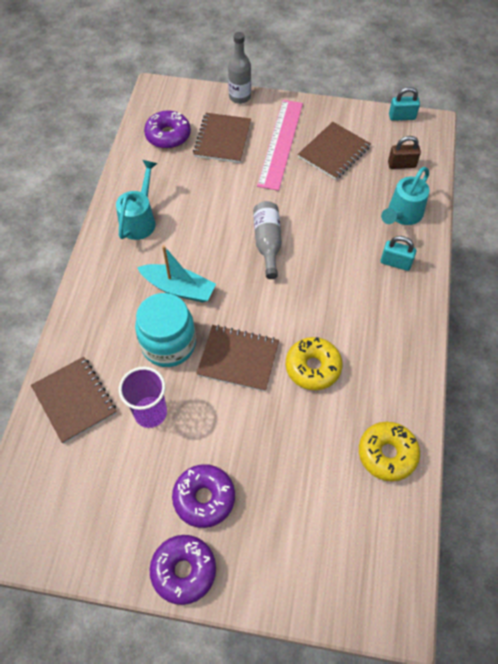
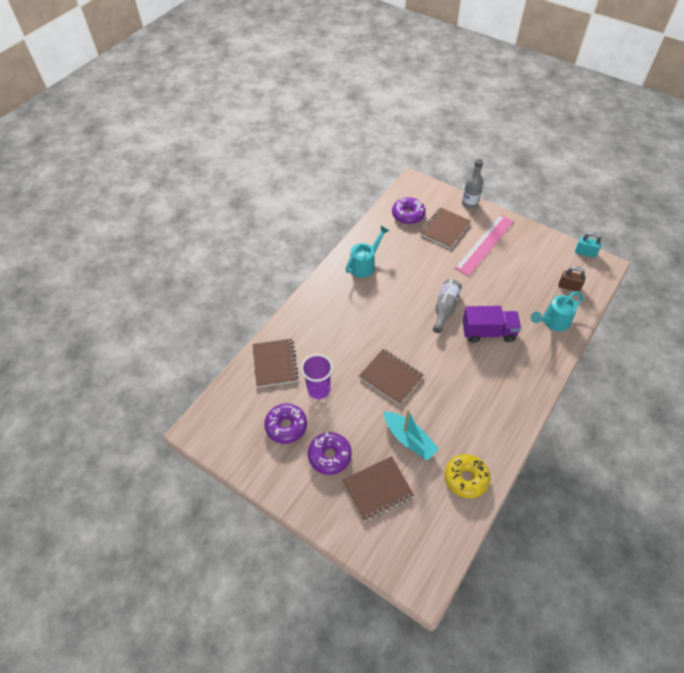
camera: 25 degrees right, 5 degrees down
turquoise jar [135,293,196,367] -> none
turquoise boat [137,245,216,303] -> turquoise boat moved to [384,409,439,461]
purple donut [150,535,216,605] -> purple donut moved to [264,403,307,444]
yellow donut [286,337,343,390] -> none
brown notebook [298,122,371,180] -> brown notebook moved to [343,456,414,521]
turquoise padlock [381,236,416,271] -> none
none -> purple truck [463,306,521,343]

